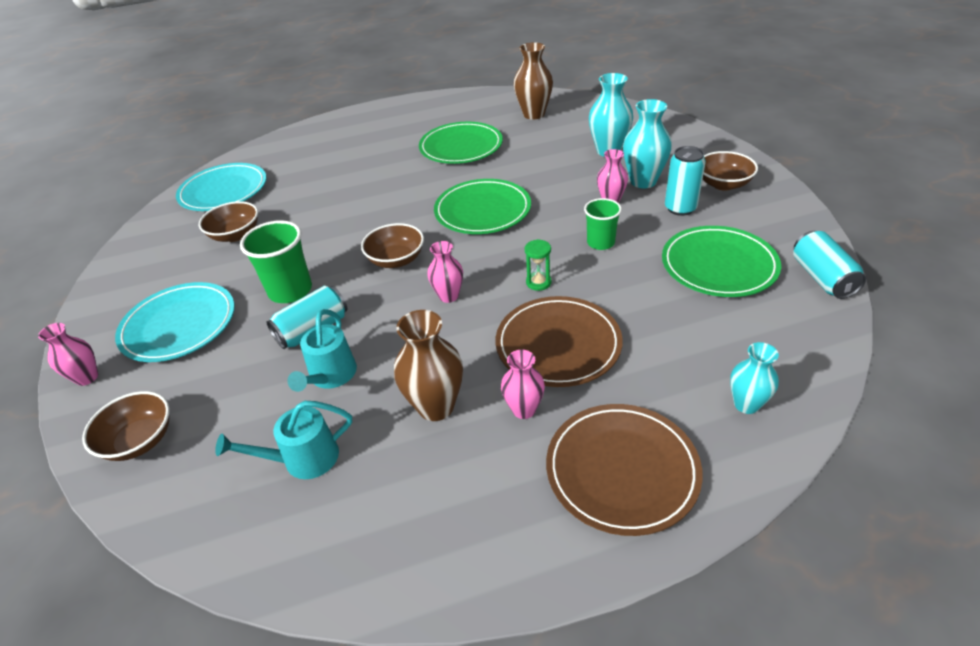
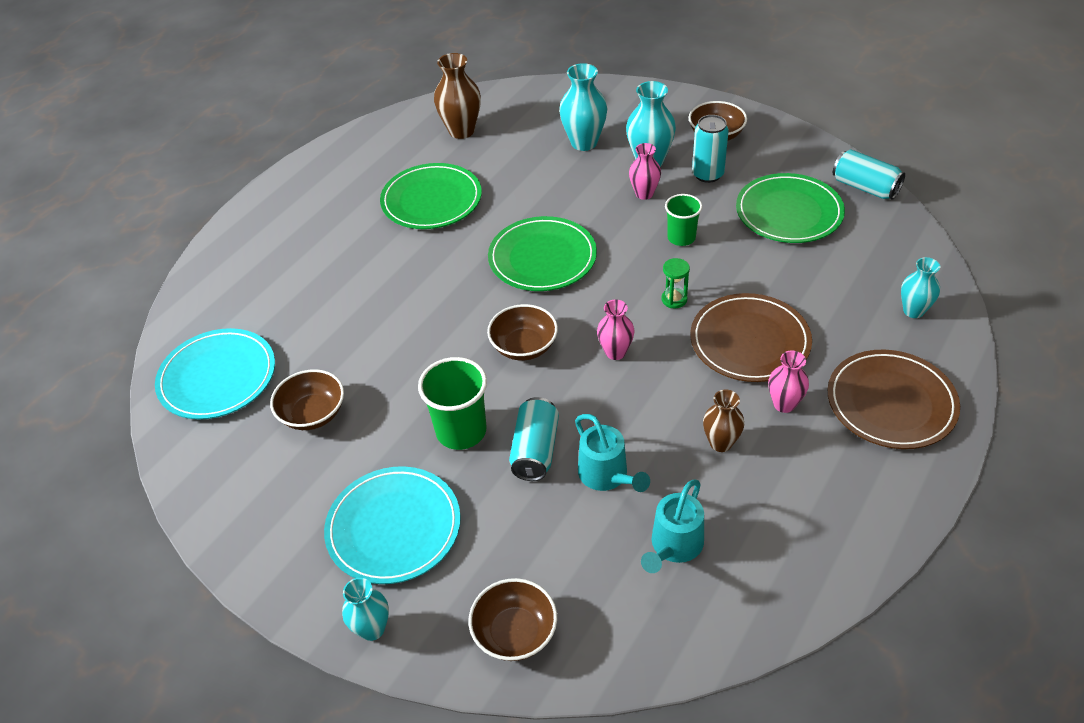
camera: 40 degrees left, 5 degrees up
pink vase [38,323,98,386] -> turquoise vase [342,578,389,641]
brown vase [394,310,463,421] -> brown vase [703,390,744,452], size x0.64

